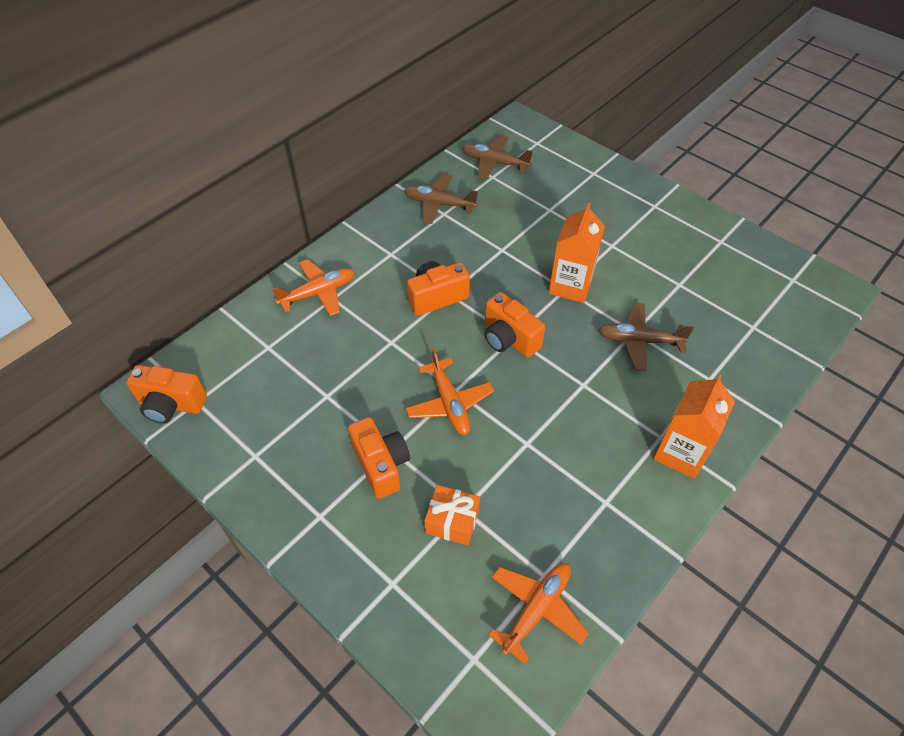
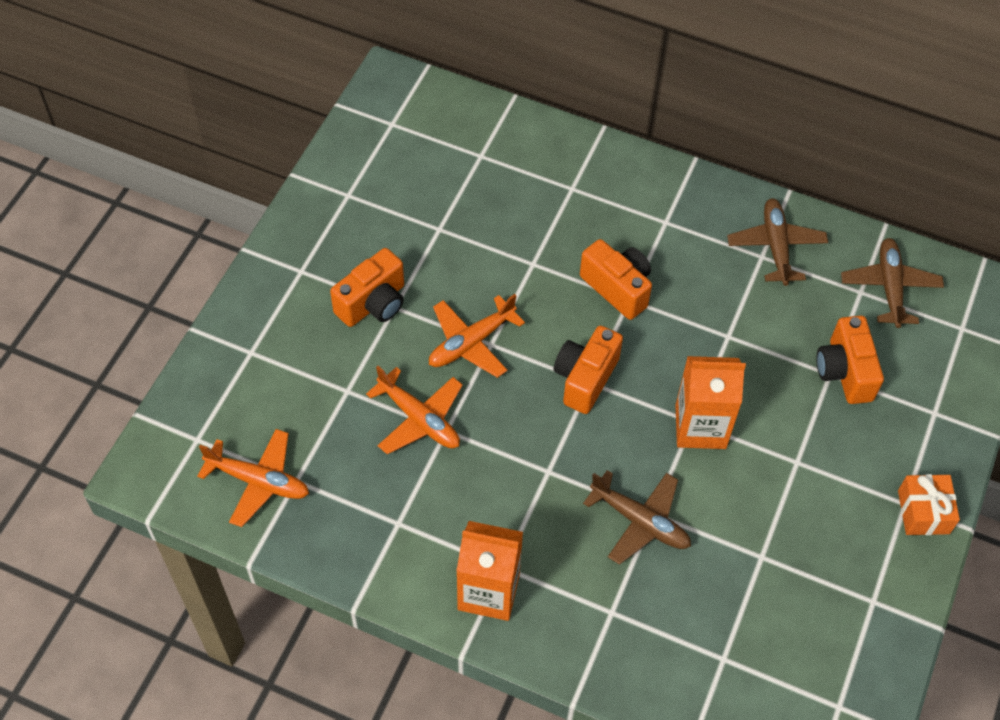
camera: 70 degrees right, 5 degrees up
orange camera [126,365,207,423] -> orange camera moved to [816,316,884,404]
orange plane [272,259,355,316] -> orange plane moved to [366,366,463,454]
orange gift [424,485,480,546] -> orange gift moved to [898,474,960,535]
brown plane [598,303,694,371] -> brown plane turned 135 degrees clockwise [583,470,691,565]

